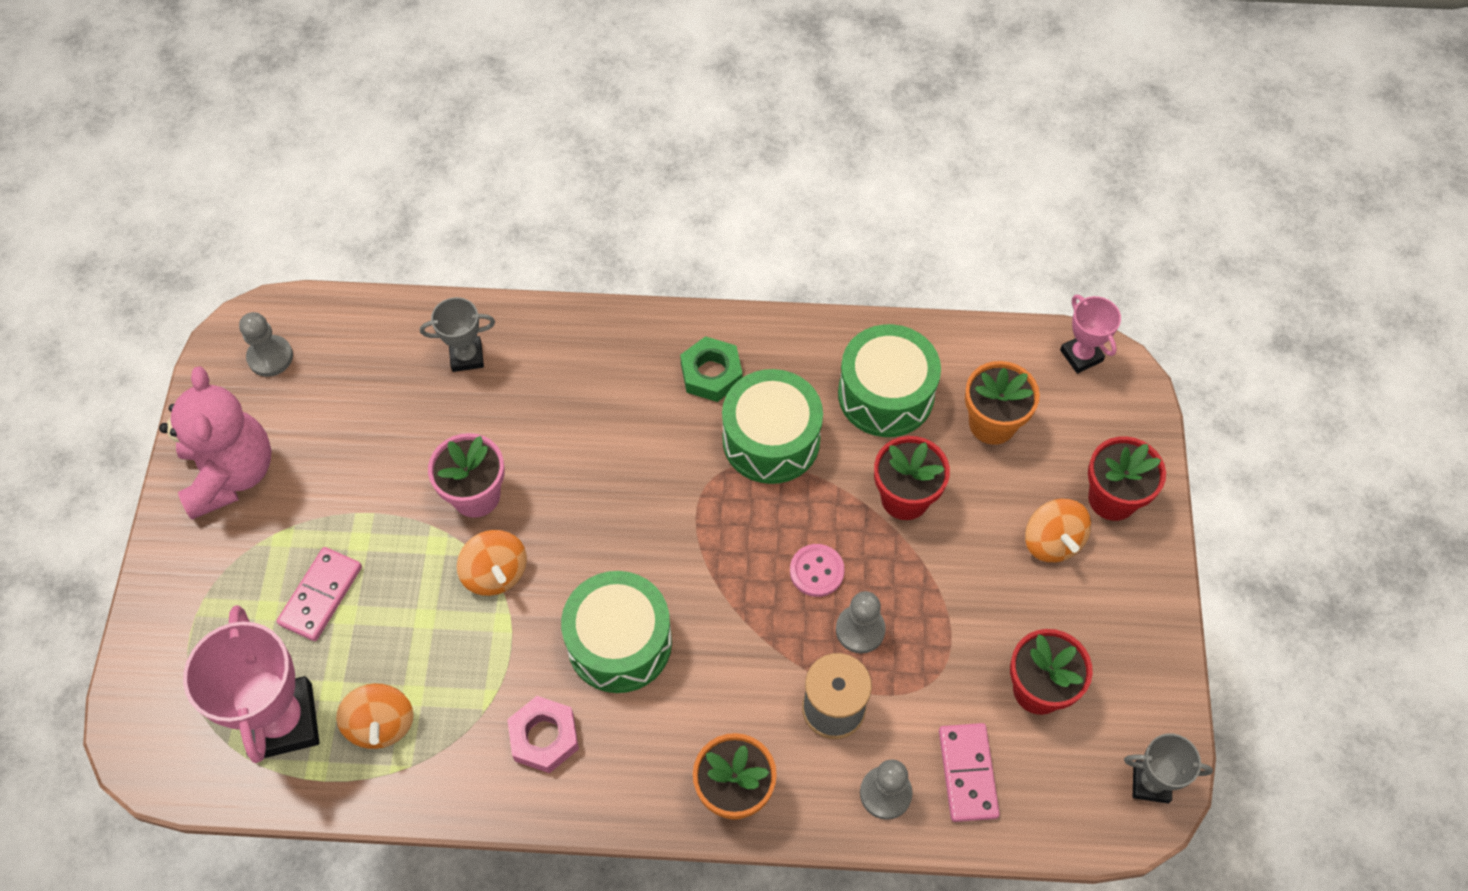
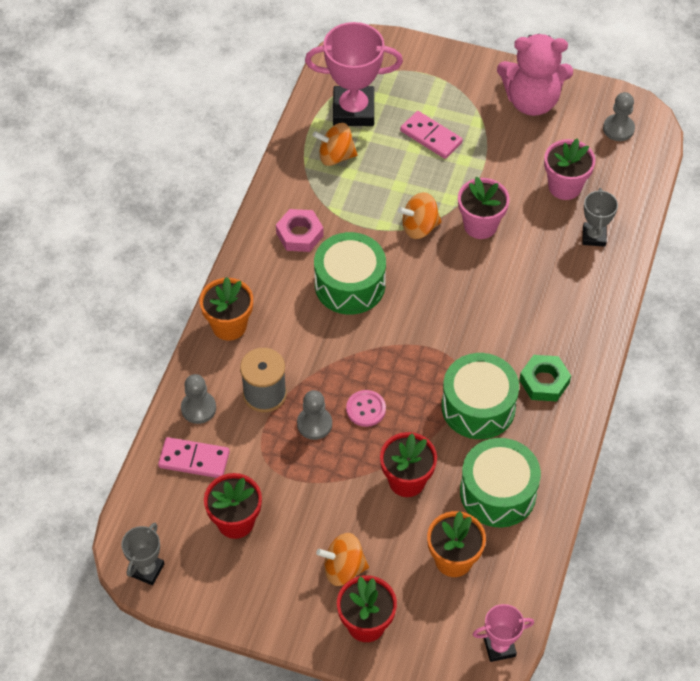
camera: 105 degrees right, 5 degrees down
none -> pink flower pot [544,138,595,200]

